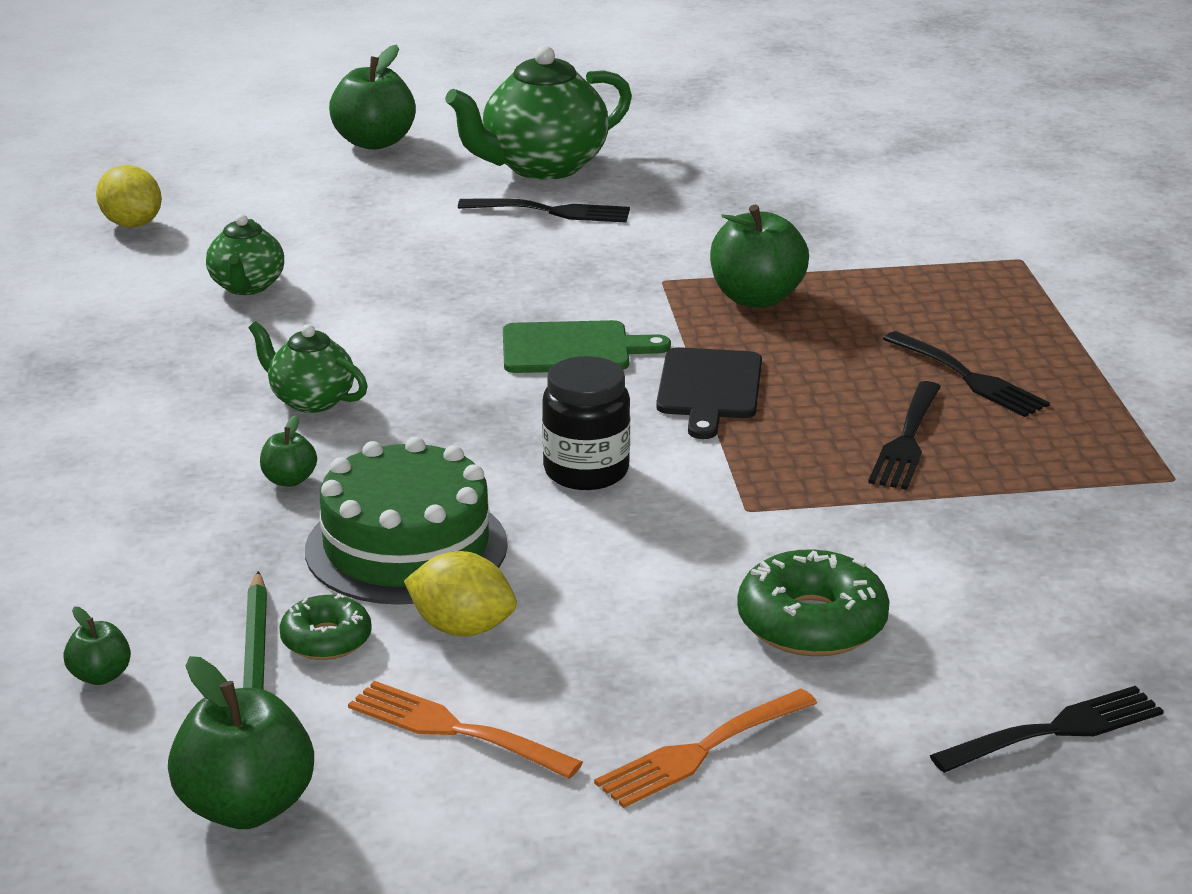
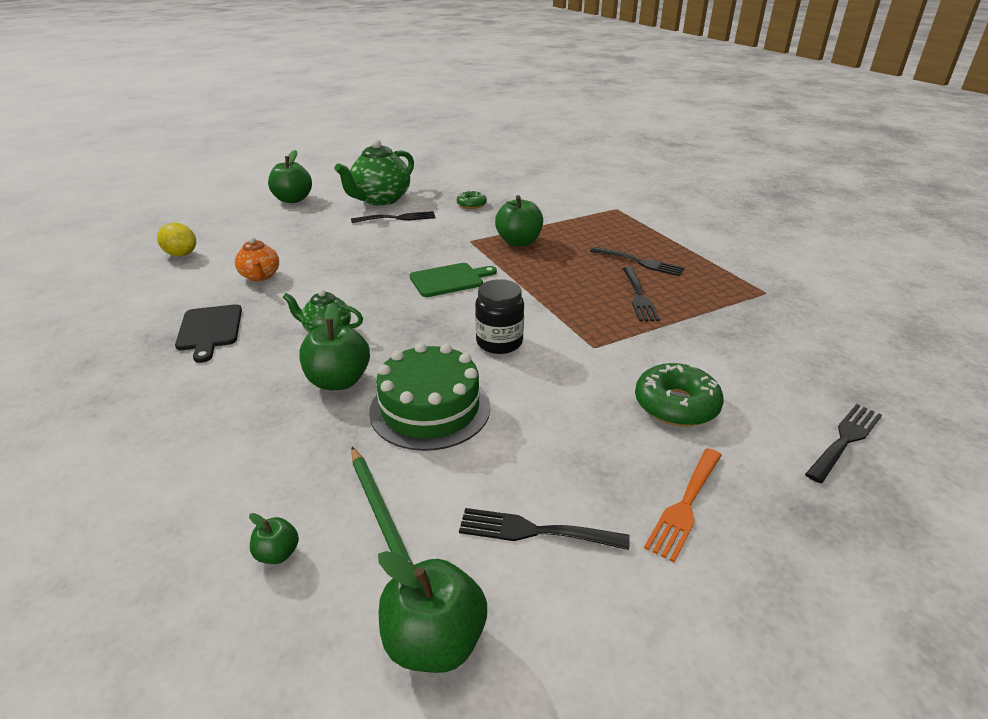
camera: 20 degrees left, 5 degrees up
green teapot [206,214,284,295] -> orange teapot [235,237,279,281]
green apple [260,415,317,487] -> green apple [299,303,370,390], size x2.01
green donut [279,594,372,660] -> green donut moved to [457,190,487,209]
orange fork [348,681,583,779] -> black fork [459,508,630,550]
yellow lemon [404,551,517,636] -> none
black cutting board [656,347,762,439] -> black cutting board moved to [175,304,242,363]

